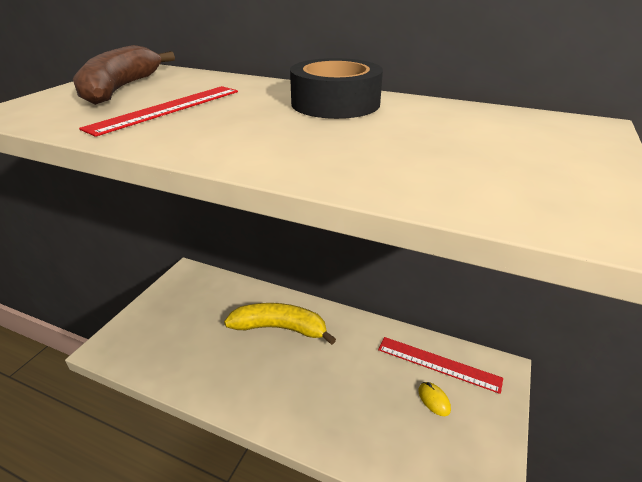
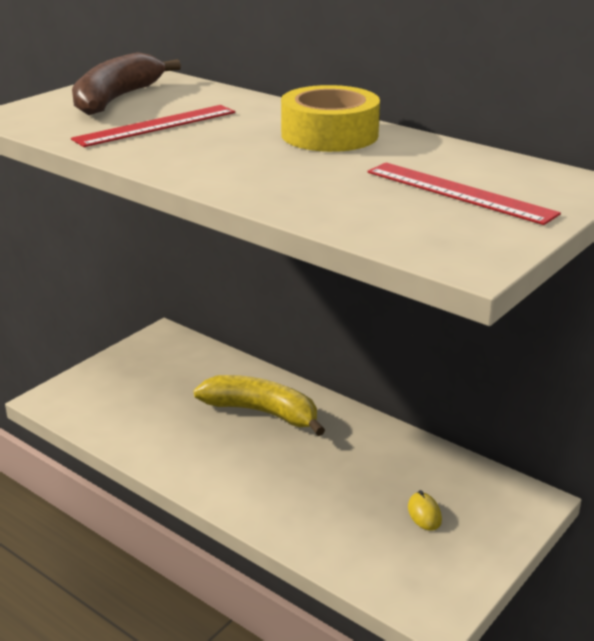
camera: 15 degrees right, 5 degrees down
black tape [290,58,383,119] -> yellow tape [281,85,380,152]
red ruler [378,337,503,394] -> red ruler moved to [367,162,561,225]

